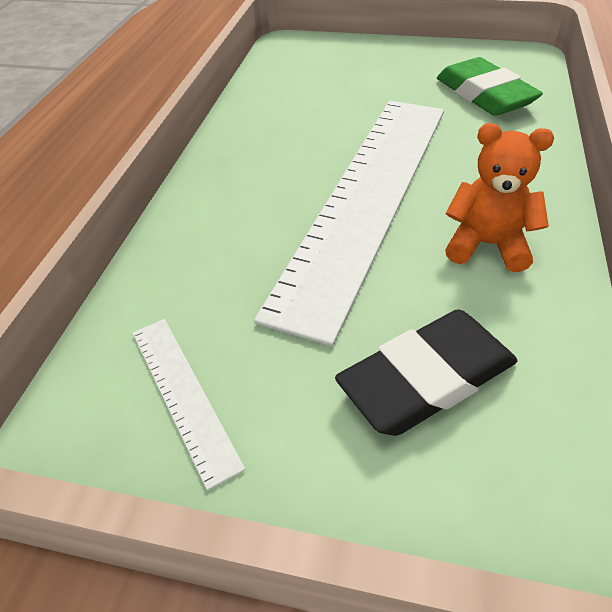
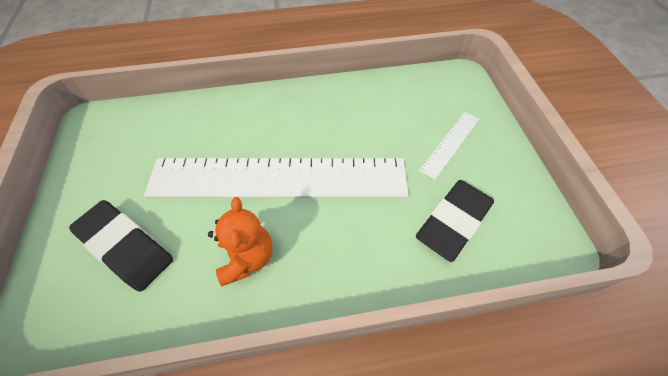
camera: 65 degrees right, 10 degrees up
white ruler [133,319,245,490] -> white ruler moved to [419,112,479,180]
green eraser [437,57,543,116] -> black eraser [416,180,494,262]

